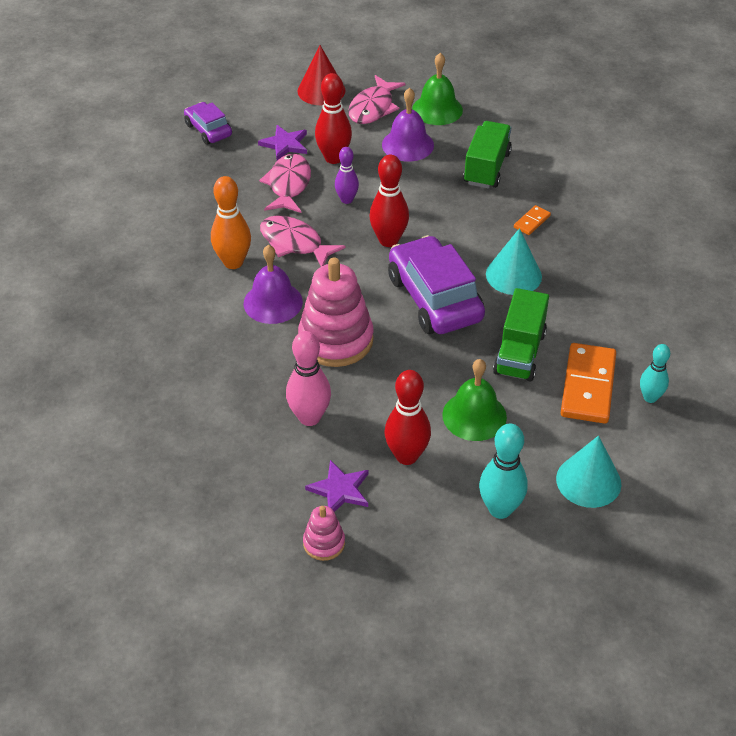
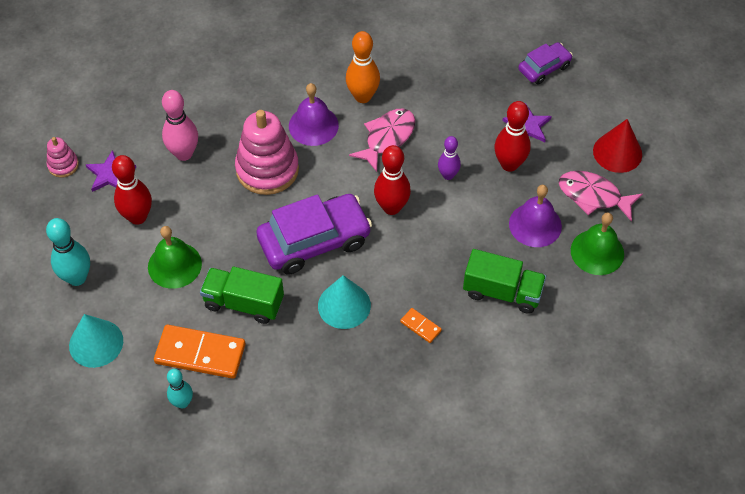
camera: 90 degrees right, 10 degrees up
pink fish [259,154,311,213] -> none

